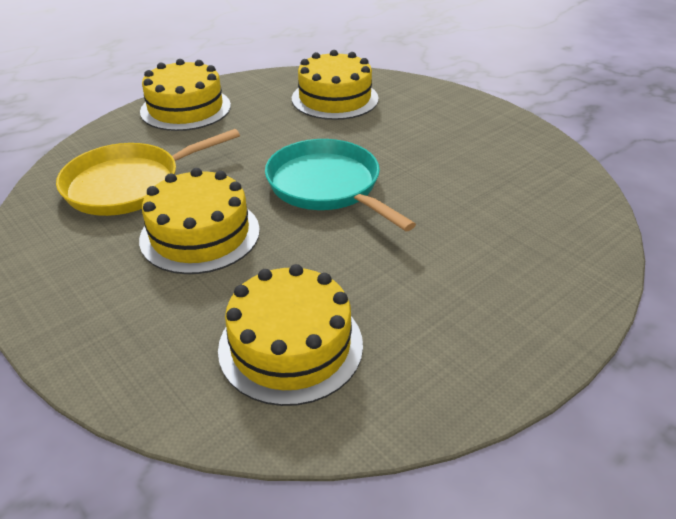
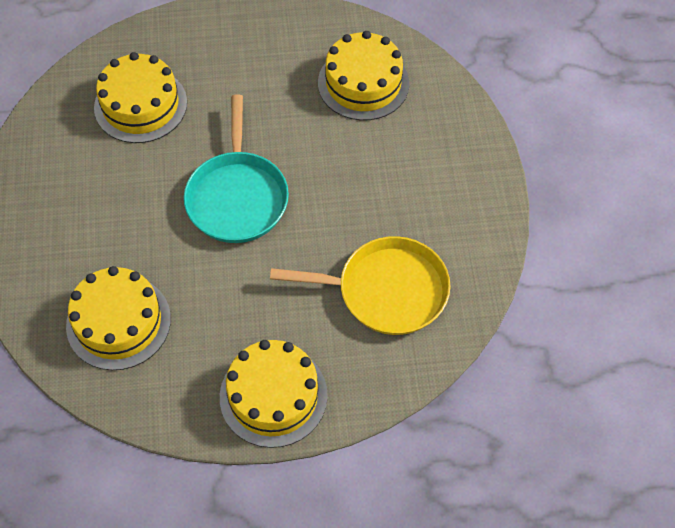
camera: 145 degrees left, 20 degrees up
yellow cake [139,168,260,274] -> yellow cake moved to [94,52,187,143]

